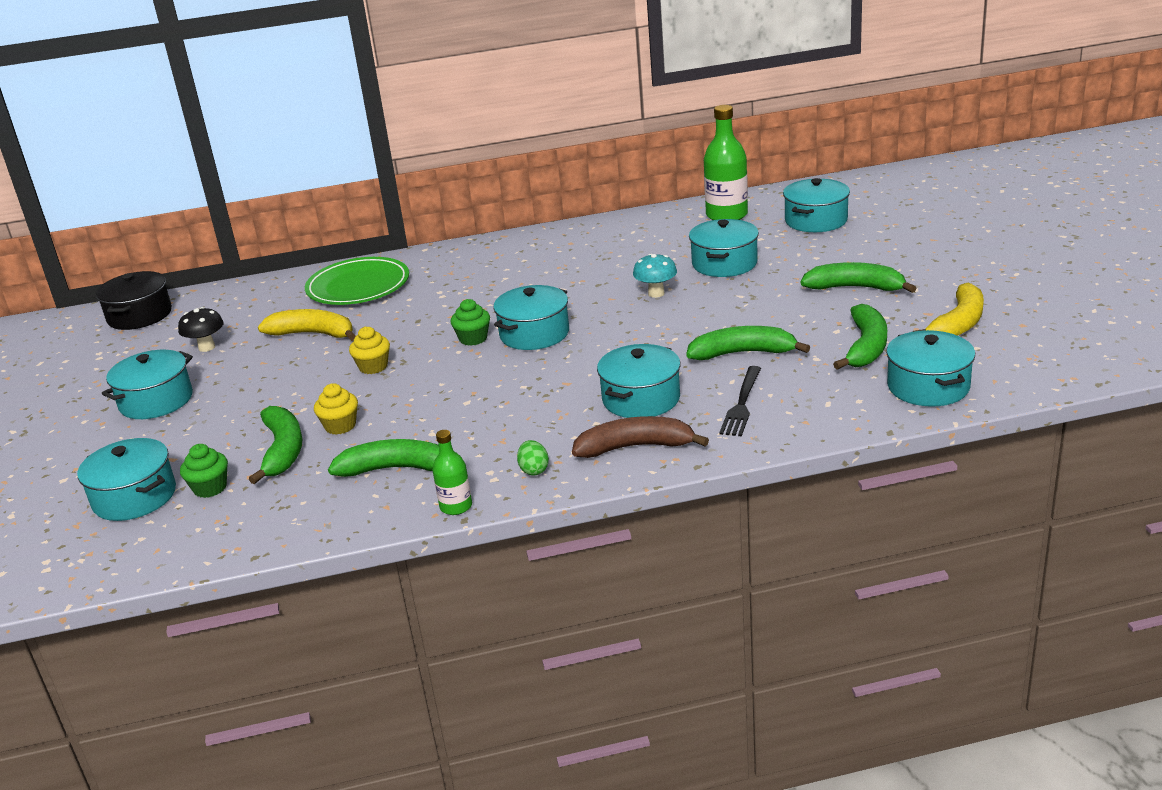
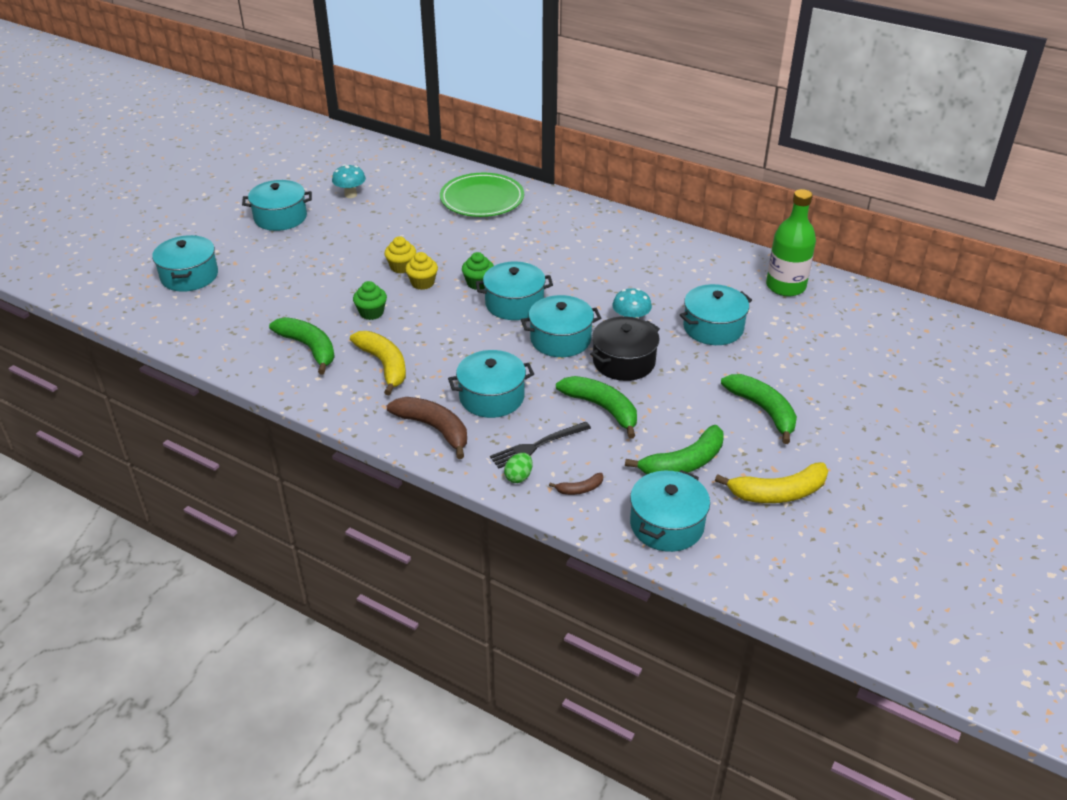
camera: 40 degrees right, 10 degrees up
black pot [96,271,172,330] -> black pot moved to [590,316,660,381]
black mushroom [178,307,224,352] -> turquoise mushroom [332,164,366,198]
green cupcake [180,444,228,498] -> green cupcake moved to [353,281,387,320]
green banana [249,406,302,484] -> none
yellow banana [258,309,356,341] -> yellow banana moved to [350,331,406,396]
yellow cupcake [314,383,358,435] -> yellow cupcake moved to [405,252,438,290]
green bottle [433,430,472,515] -> none
green egg [517,440,549,476] -> green egg moved to [504,453,533,483]
turquoise pot [783,178,850,232] -> turquoise pot moved to [521,295,601,357]
none -> brown banana [549,473,603,495]

